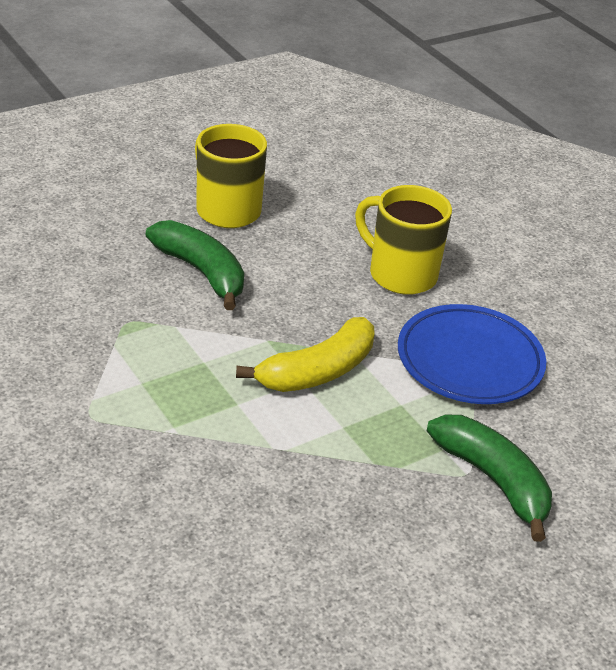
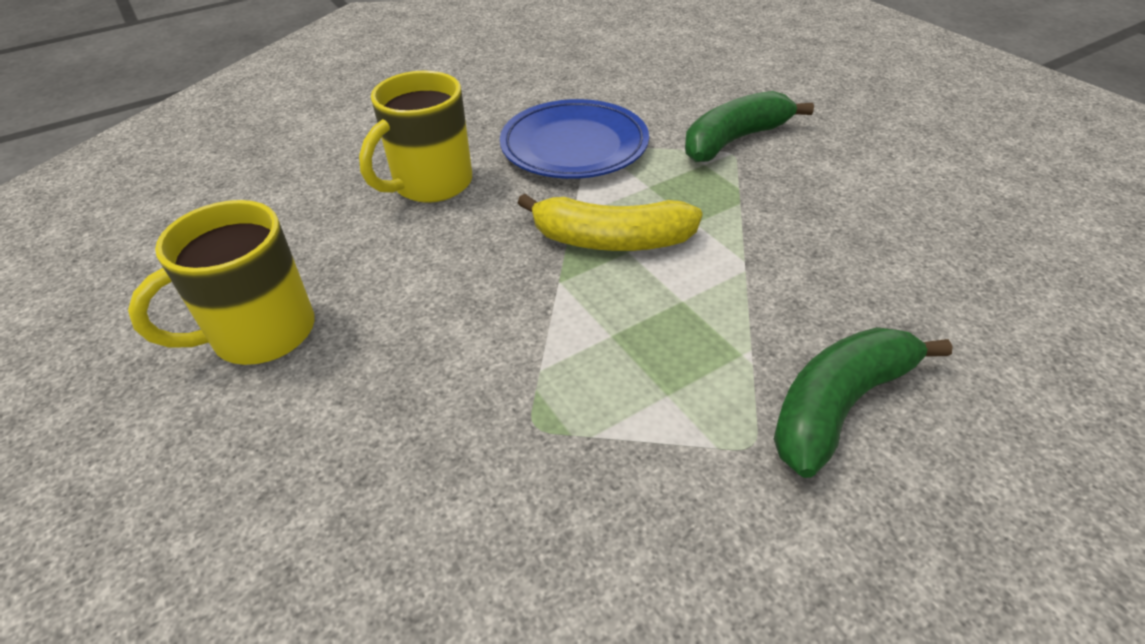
camera: 85 degrees left, 5 degrees up
green banana [146,220,244,310] -> green banana moved to [774,327,953,478]
yellow banana [236,317,374,392] -> yellow banana turned 135 degrees clockwise [518,194,703,251]

